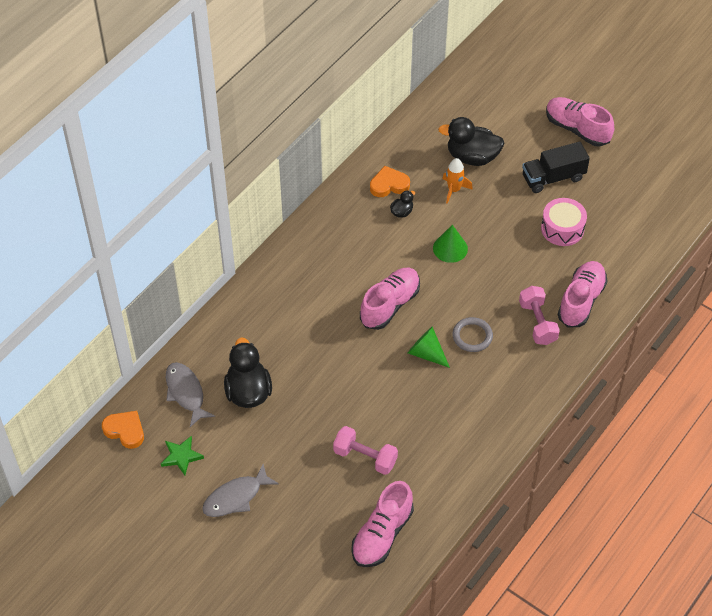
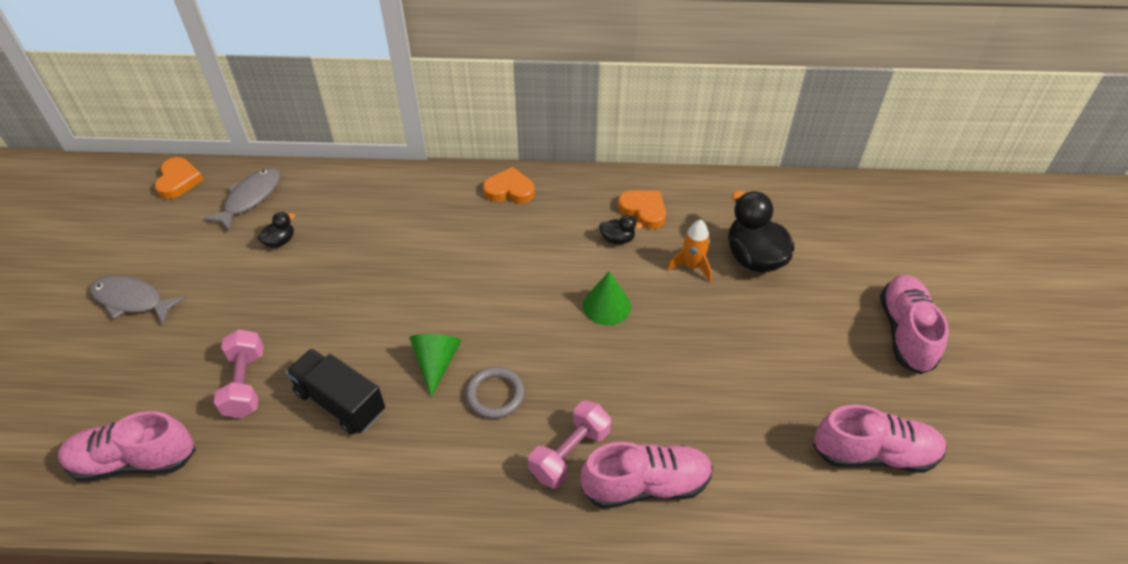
camera: 55 degrees right, 5 degrees down
green star [161,436,204,475] -> none
black duck [224,337,272,408] -> black duck [258,212,295,248], size x0.48
pink shoe [360,268,420,330] -> pink shoe moved to [813,405,947,473]
black truck [522,142,590,193] -> black truck moved to [286,349,385,435]
pink drum [541,198,587,246] -> none
none -> orange heart [483,167,535,204]

